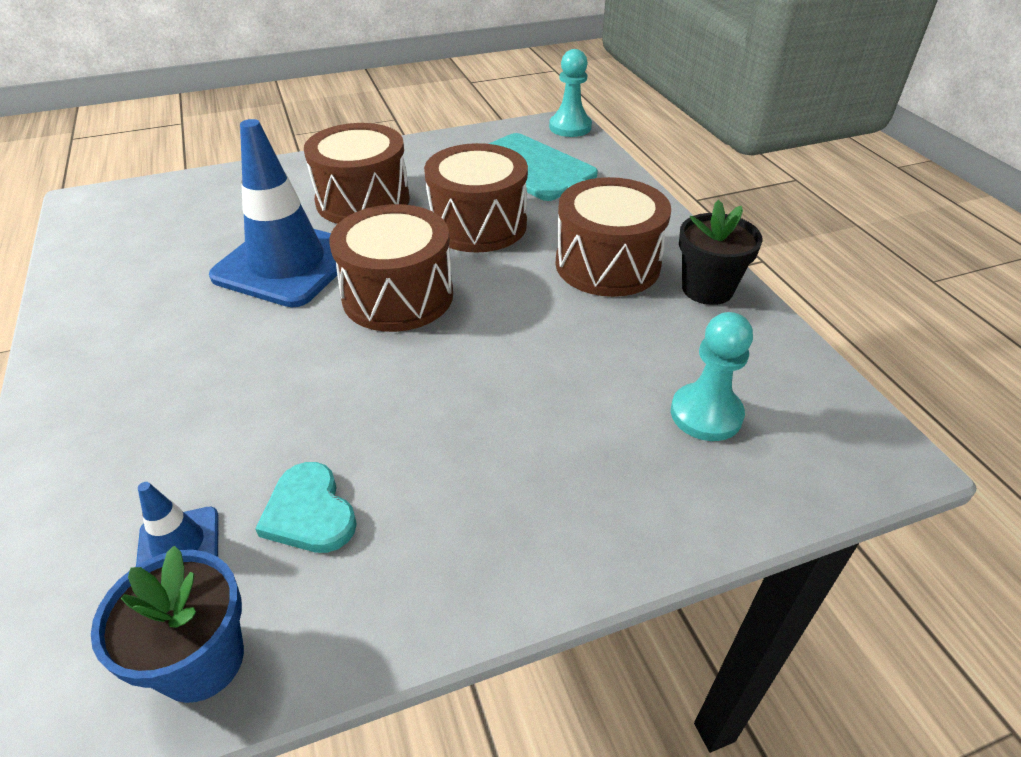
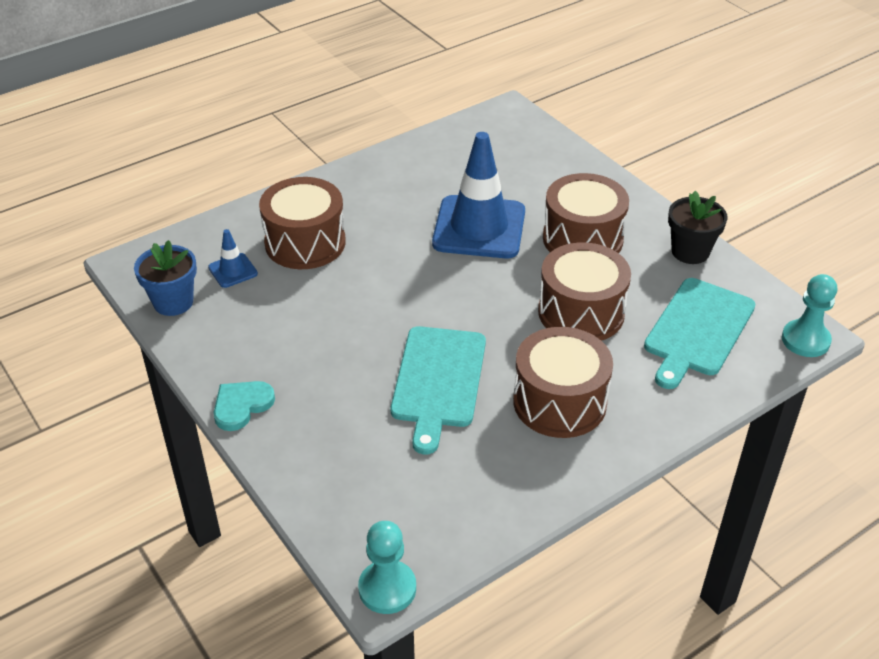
camera: 75 degrees right, 0 degrees up
turquoise heart [255,462,357,553] -> turquoise heart moved to [214,381,275,431]
brown drum [329,204,453,332] -> brown drum moved to [259,177,346,269]
turquoise pawn [671,312,753,441] -> turquoise pawn moved to [358,521,416,614]
black flower pot [679,200,763,305] -> black flower pot moved to [668,191,727,264]
none -> turquoise cutting board [391,326,486,455]

